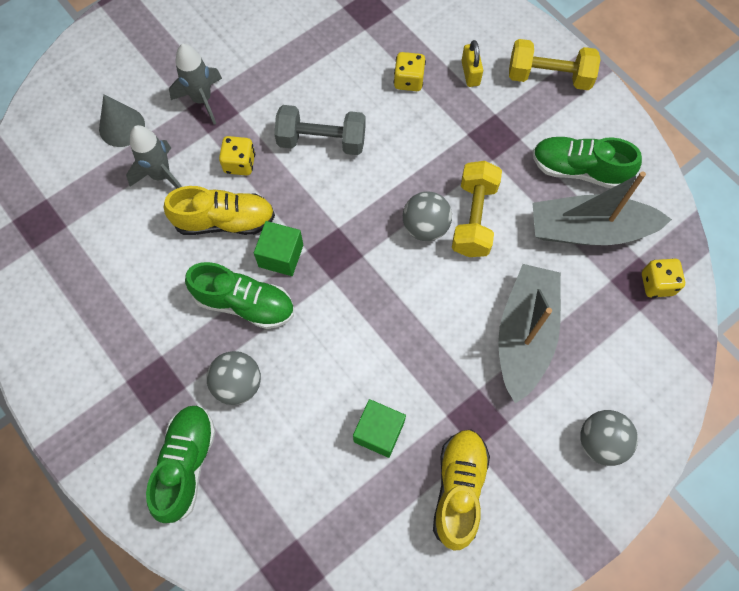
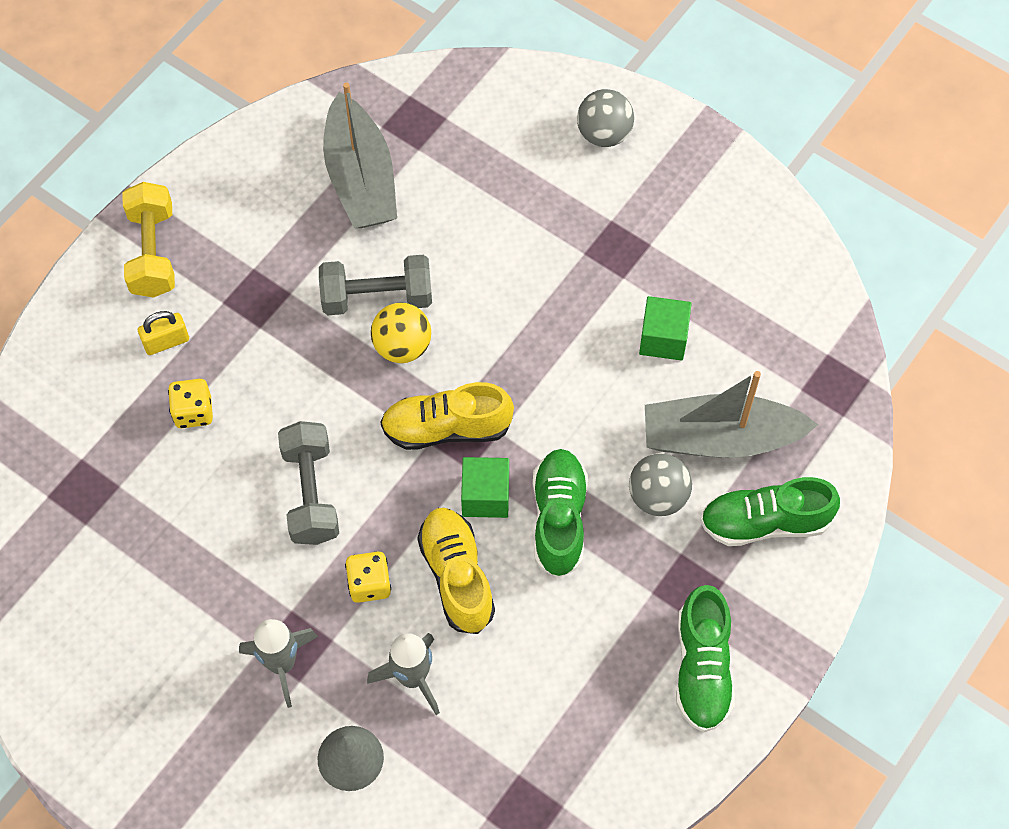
camera: 105 degrees left, 5 degrees down
grey ball [403,191,452,241] -> yellow ball [371,303,431,363]
yellow shoe [433,429,490,550] -> yellow shoe moved to [380,382,514,450]
yellow dumbbell [452,161,502,257] -> grey dumbbell [319,255,432,315]
grey boat [498,264,561,404] -> grey boat moved to [645,371,818,458]
green shoe [532,137,642,188] -> green shoe moved to [676,585,735,732]
yellow dice [642,259,685,298] -> none

